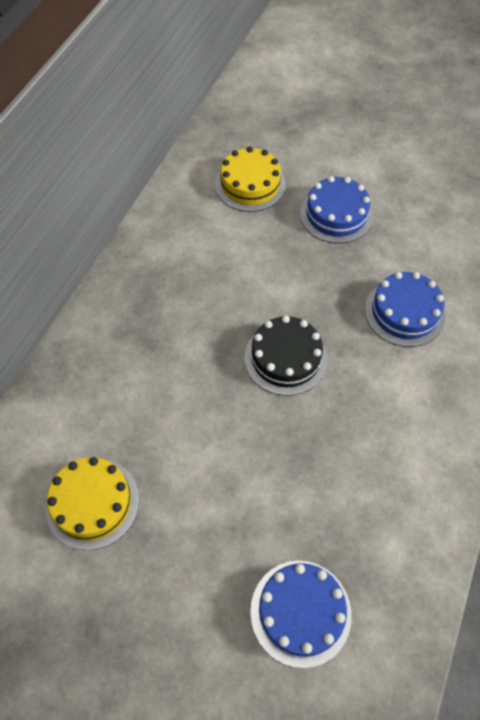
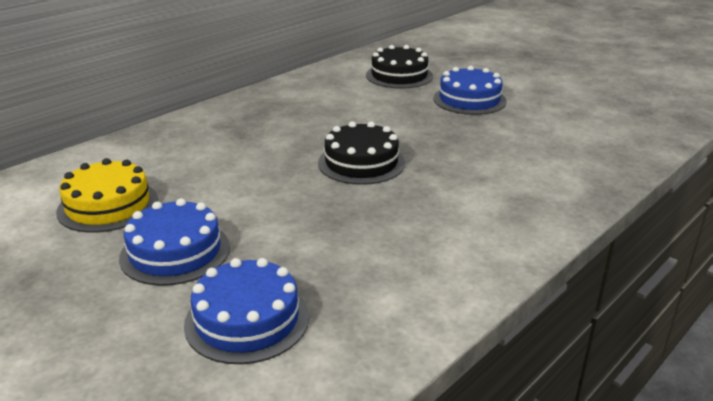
camera: 20 degrees right, 30 degrees down
yellow cake [215,146,286,212] -> black cake [366,45,433,89]
blue cake [365,272,445,347] -> blue cake moved to [119,198,230,286]

